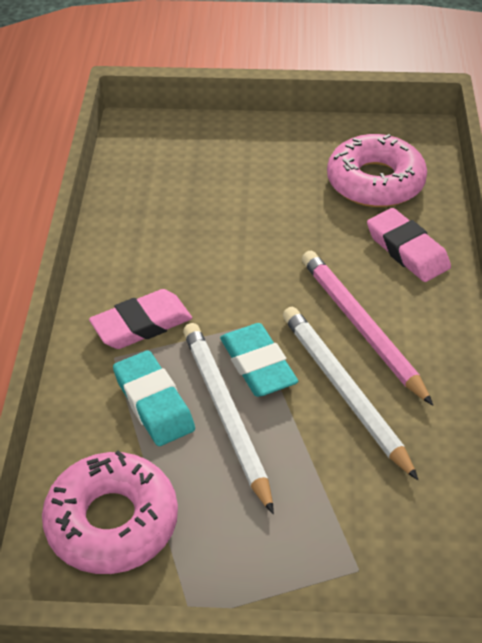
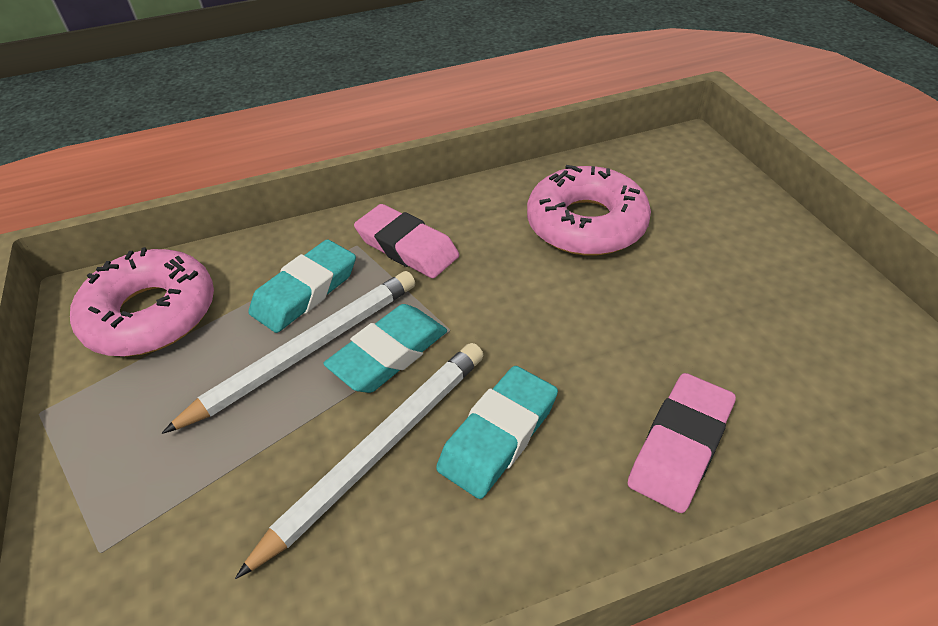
camera: 70 degrees right, 0 degrees up
pink pencil [302,251,433,405] -> turquoise eraser [436,366,558,499]
pink donut [327,134,427,207] -> pink donut moved to [527,165,651,256]

